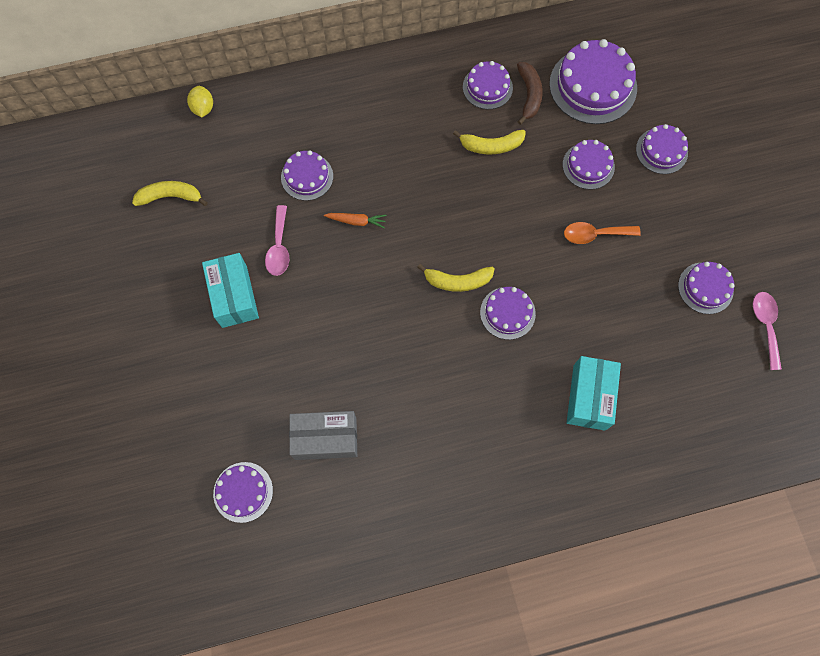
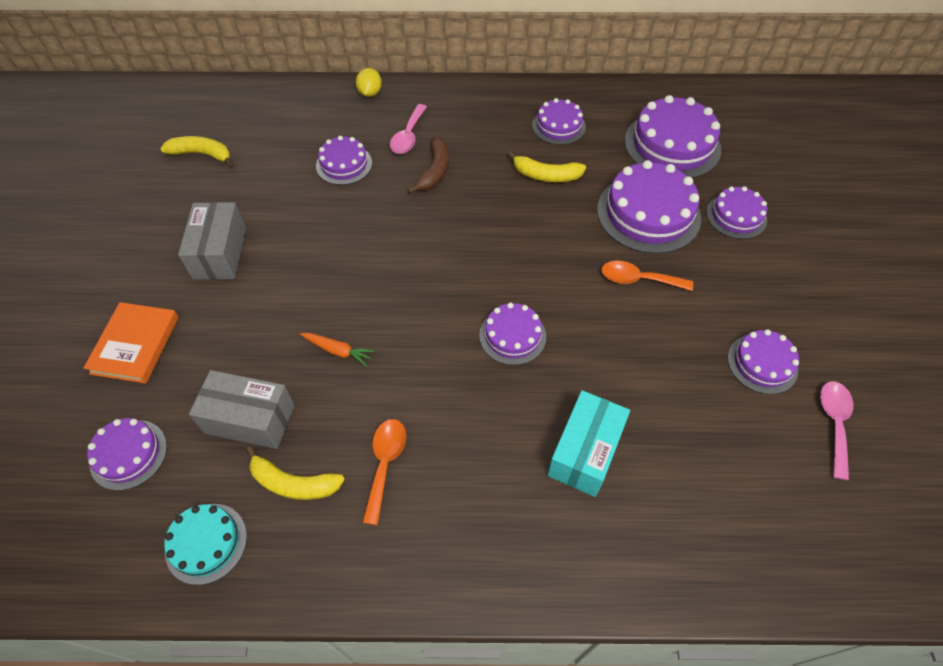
camera: 15 degrees right, 15 degrees down
yellow lemon [187,86,213,118] -> yellow lemon moved to [356,68,382,97]
turquoise box [202,253,259,328] -> grey box [178,202,246,280]
pink spoon [265,205,289,276] -> pink spoon moved to [390,104,427,154]
orange carrot [324,213,386,229] -> orange carrot moved to [300,333,375,366]
yellow banana [417,264,495,292] -> yellow banana moved to [246,446,345,500]
brown banana [517,62,543,125] -> brown banana moved to [407,137,449,194]
purple cake [563,140,615,189] -> purple cake [597,160,701,254], size x1.74
none -> orange book [83,302,179,383]
none -> turquoise cake [164,504,247,585]
none -> orange spoon [362,419,406,525]

